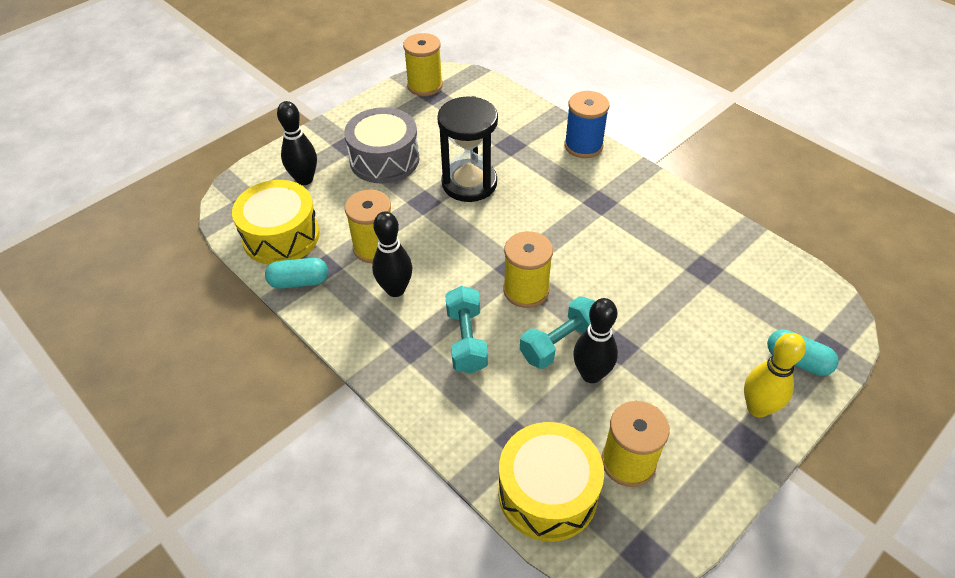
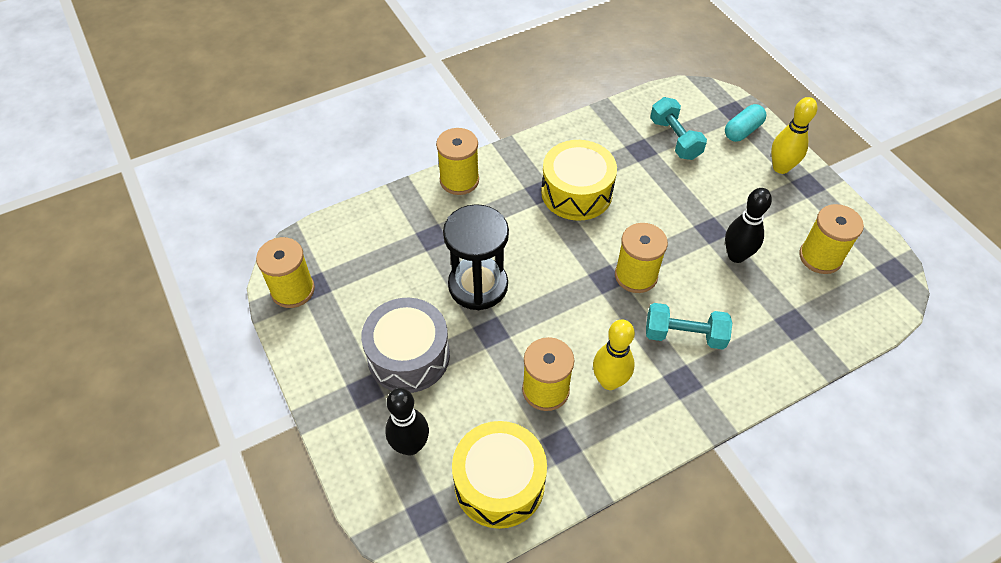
camera: 75 degrees left, 5 degrees up
turquoise capsule [265,258,328,289] -> none
black bowling pin [372,211,412,297] -> yellow bowling pin [593,319,635,390]
yellow drum [498,422,604,542] -> yellow drum moved to [541,140,617,221]
turquoise dumbbell [520,296,595,369] -> turquoise dumbbell moved to [650,97,707,160]
blue spool [565,91,609,158] -> yellow spool [436,128,479,195]

